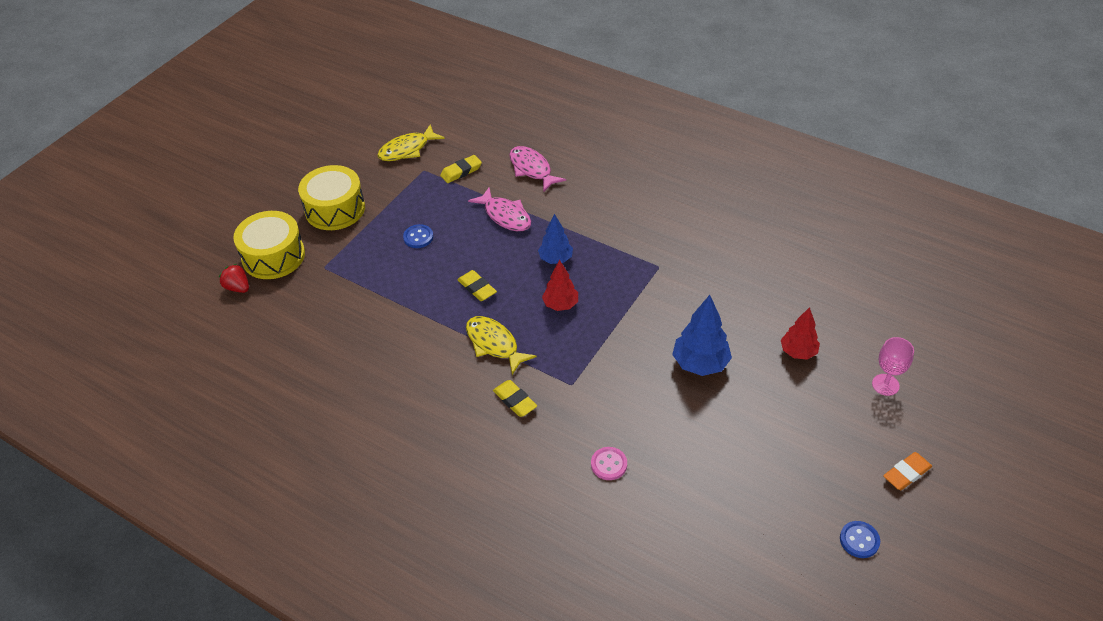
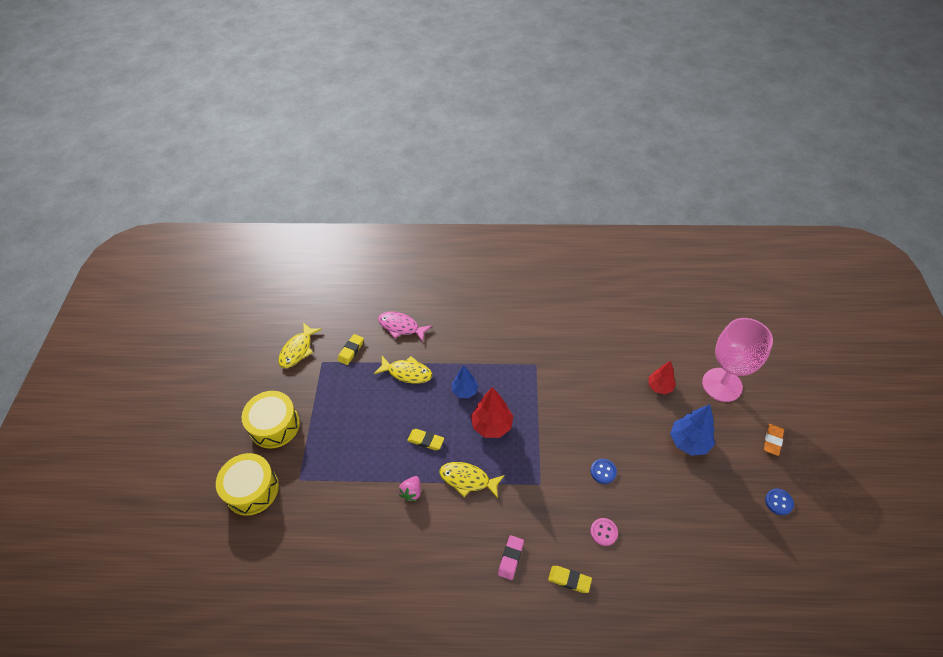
camera: 30 degrees left, 5 degrees up
red strawberry [219,264,249,293] -> none
blue button [403,224,433,248] -> blue button moved to [591,459,617,484]
pink fish [468,188,531,231] -> yellow fish [374,356,432,384]
yellow eraser [493,380,537,417] -> yellow eraser moved to [548,566,592,593]
red tree [542,260,578,311] -> red tree [471,387,513,438], size x1.51
blue tree [672,295,732,376] -> blue tree moved to [670,404,715,456]
pink goblet [872,337,914,396] -> pink goblet [702,318,773,402], size x2.13
none -> pink strawberry [399,476,421,501]
none -> pink eraser [498,535,524,580]

